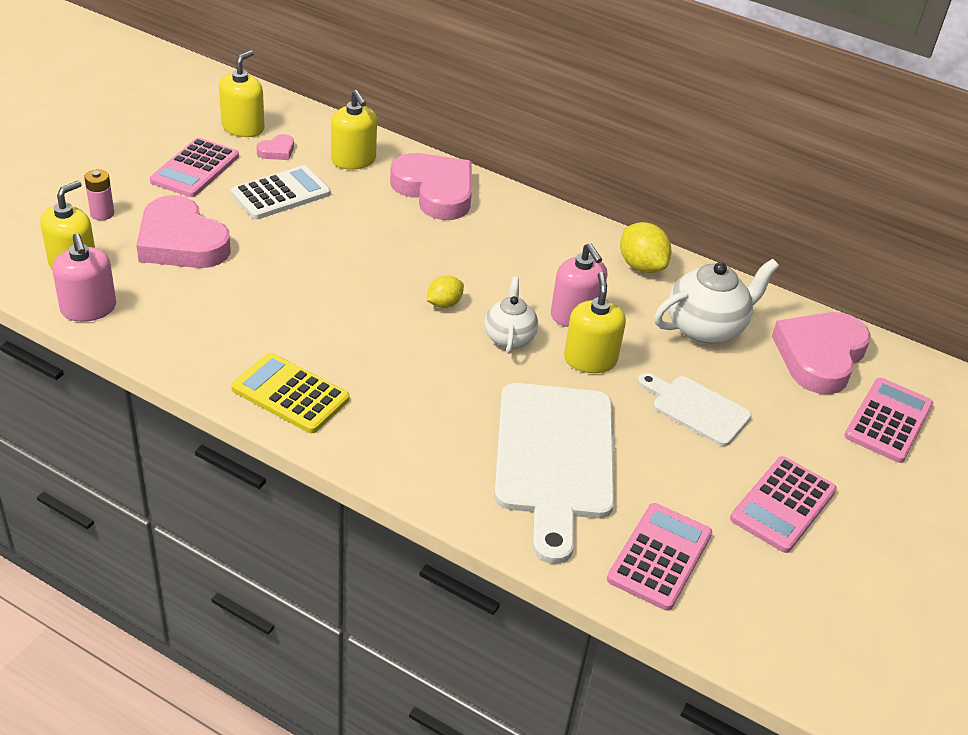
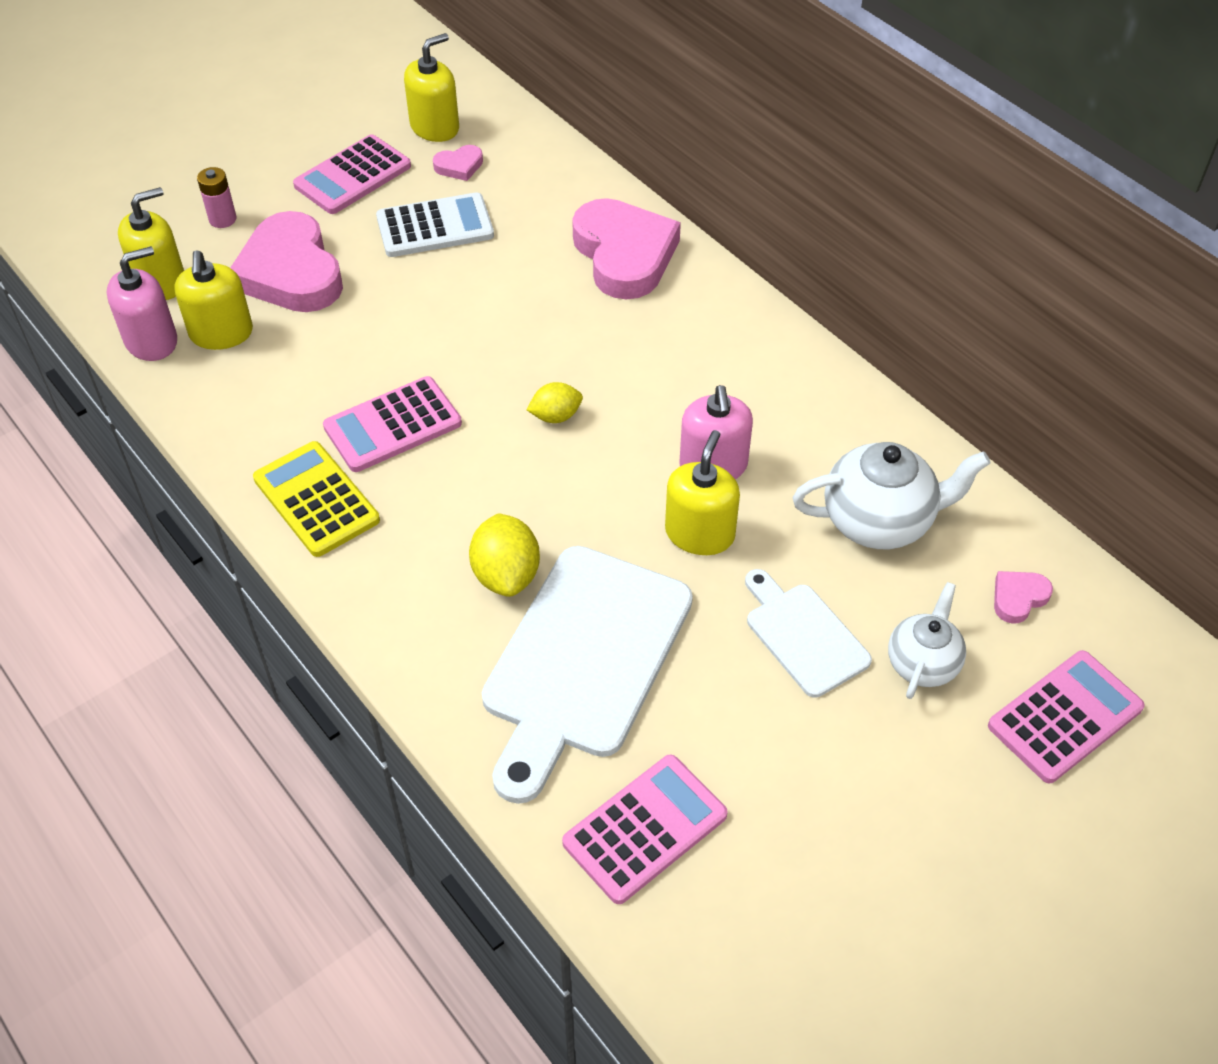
camera: 25 degrees right, 10 degrees up
pink soap dispenser [52,233,116,322] -> pink soap dispenser turned 120 degrees counterclockwise [107,246,177,361]
yellow soap dispenser [331,90,377,170] -> yellow soap dispenser moved to [174,250,253,350]
white teapot [484,277,538,354] -> white teapot moved to [888,582,966,699]
yellow lemon [620,222,671,273] -> yellow lemon moved to [469,513,540,597]
pink calculator [730,456,837,553] -> pink calculator moved to [323,376,462,472]
pink heart [772,312,871,394] -> pink heart [994,571,1053,624], size x0.43

